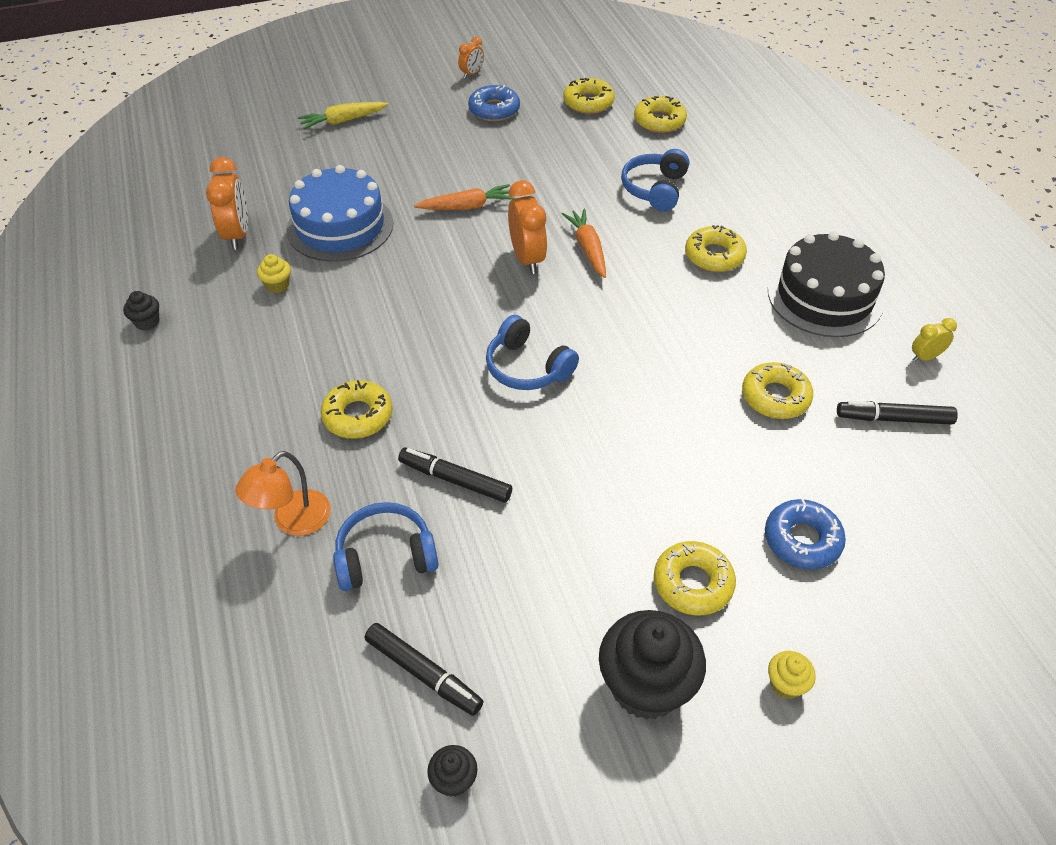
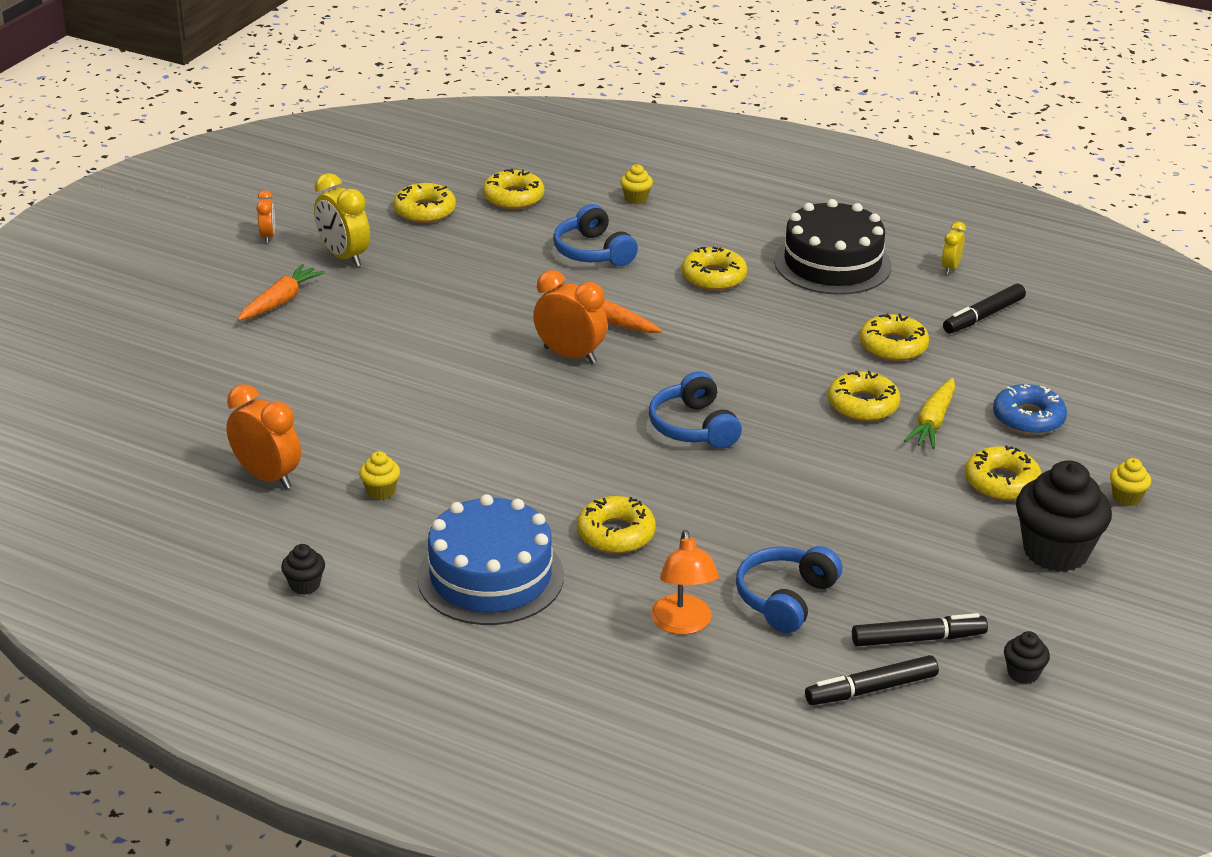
camera: 45 degrees left, 15 degrees down
blue cake [286,165,393,262] -> blue cake moved to [417,494,564,625]
yellow carrot [298,102,389,130] -> yellow carrot moved to [904,378,955,449]
black marker [398,447,512,503] -> black marker moved to [805,655,939,705]
orange carrot [414,184,515,210] -> orange carrot moved to [238,264,325,321]
blue donut [468,85,520,121] -> yellow clock [314,173,370,267]
blue headphones [486,315,579,390] -> blue headphones turned 75 degrees clockwise [649,371,742,449]
none -> yellow cupcake [620,164,653,204]
none -> yellow donut [828,371,900,421]

